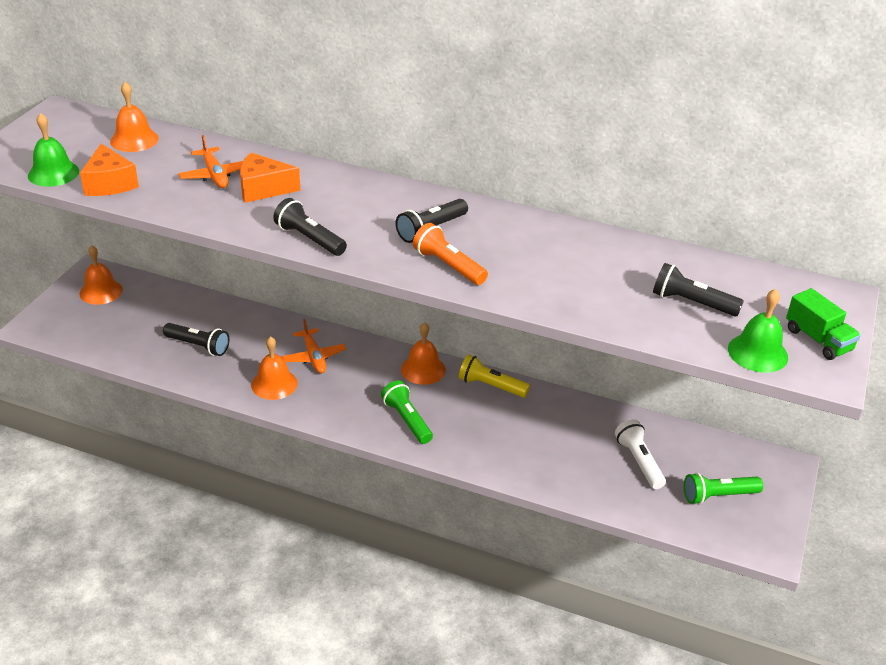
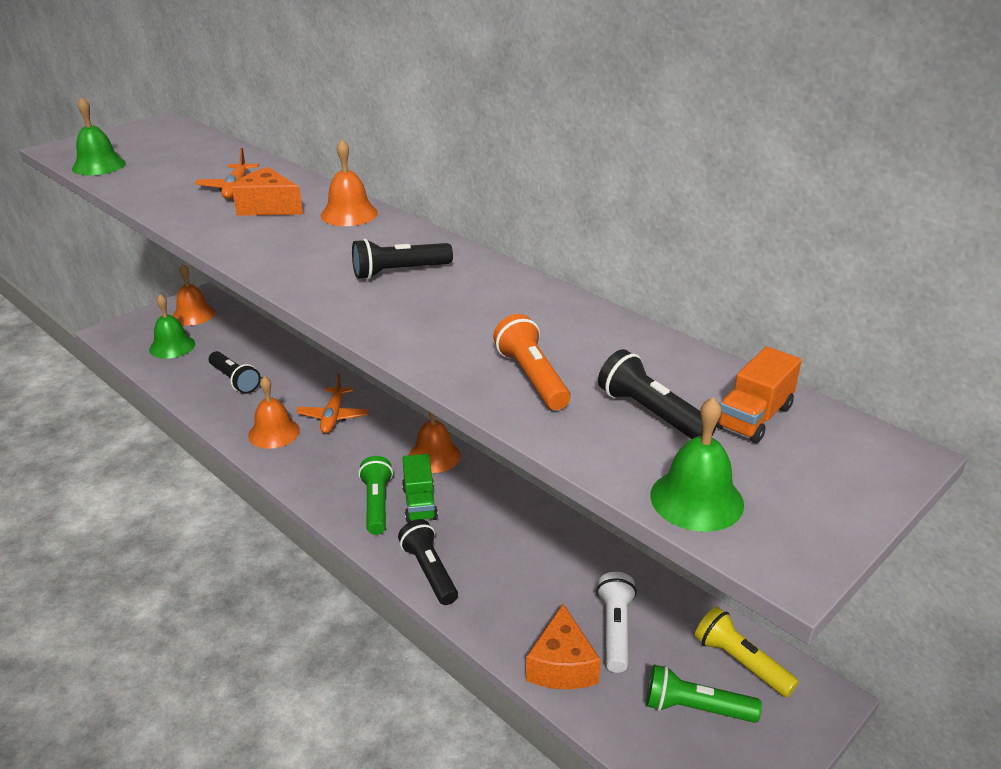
camera: 25 degrees right, 5 degrees down
orange cheese [80,144,139,196] -> orange cheese moved to [526,604,601,689]
orange bell [110,82,159,152] -> orange bell moved to [321,140,378,226]
black flashlight [273,198,347,256] -> black flashlight moved to [398,519,458,605]
orange flashlight [413,223,488,285] -> orange flashlight moved to [493,314,570,410]
yellow flashlight [459,354,530,398] -> yellow flashlight moved to [695,607,799,697]
green truck [786,288,861,360] -> green truck moved to [402,454,438,523]
none -> green bell [149,294,195,359]
none -> orange truck [716,347,802,443]

